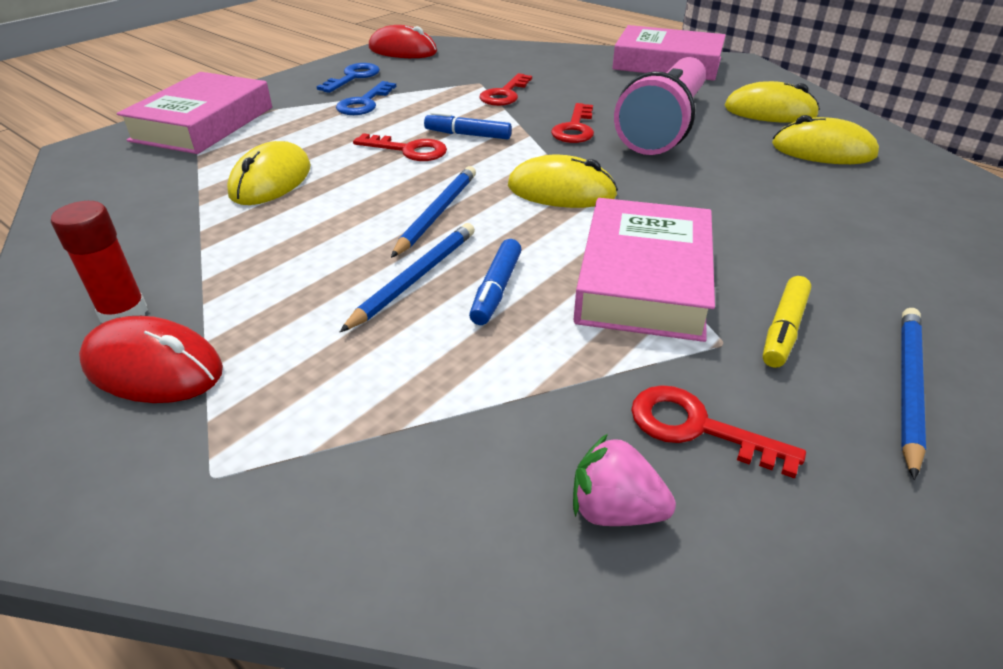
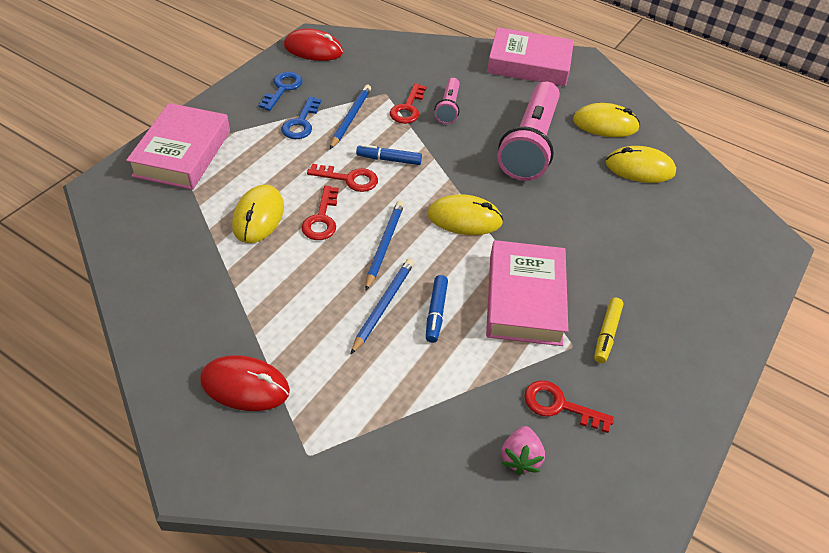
camera: 10 degrees left, 10 degrees up
red glue stick [51,201,148,323] -> none
red key [551,103,594,143] -> red key moved to [301,186,339,240]
pink strawberry [573,434,676,526] -> pink strawberry turned 90 degrees counterclockwise [501,426,545,475]
blue pencil [901,308,926,480] -> blue pencil moved to [330,85,371,149]
none -> pink flashlight [435,78,460,124]

